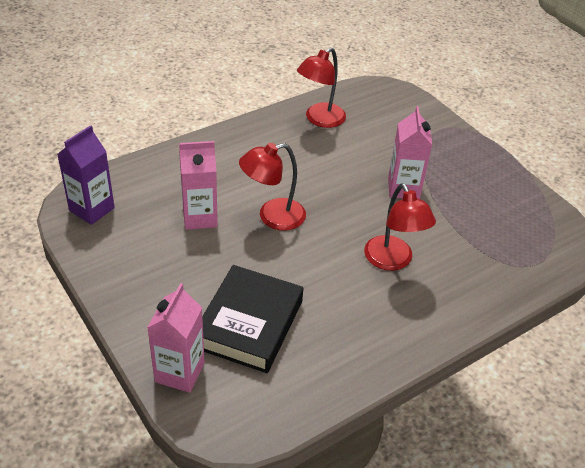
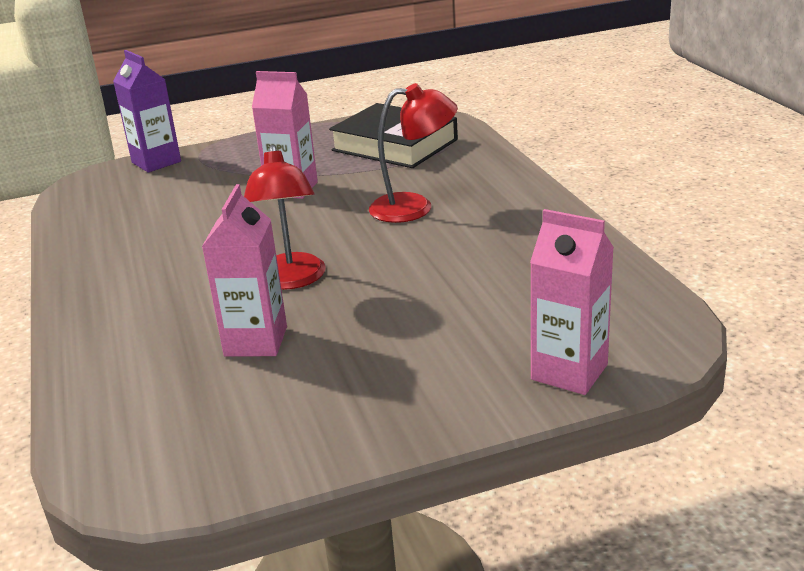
camera: 70 degrees left, 15 degrees down
purple carton [57,125,115,225] -> purple carton moved to [113,50,181,172]
black book [202,265,303,373] -> black book moved to [329,103,458,168]
red lamp [297,47,346,128] -> none

